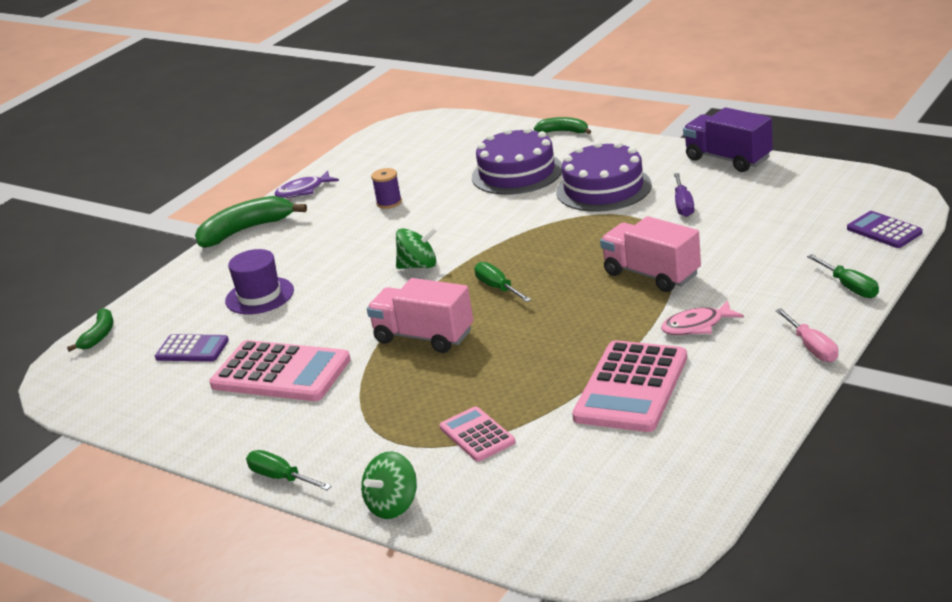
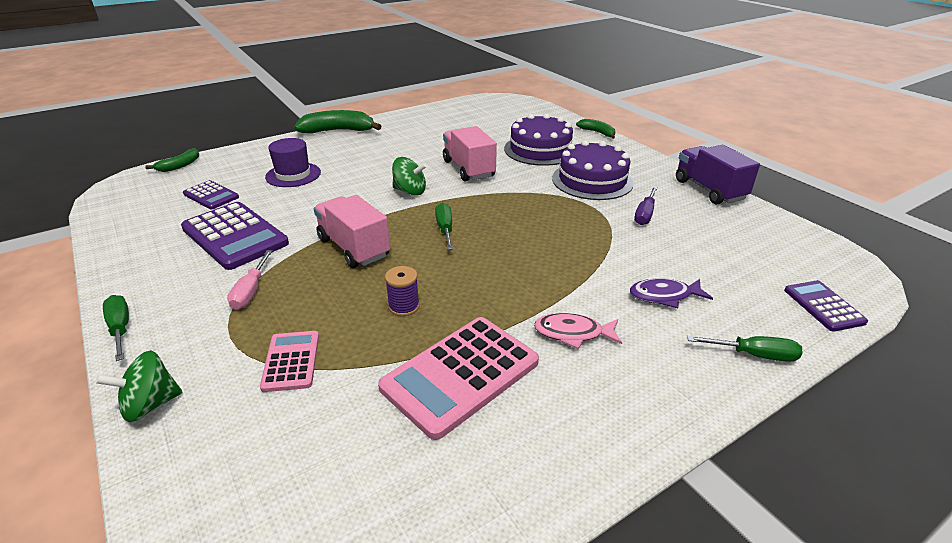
camera: 20 degrees right, 5 degrees up
pink calculator [209,340,351,401] -> purple calculator [181,202,289,270]
purple fish [275,171,339,198] -> purple fish moved to [630,279,713,308]
purple spool [371,168,402,209] -> purple spool moved to [385,266,420,316]
pink truck [600,216,701,292] -> pink truck moved to [443,126,497,182]
pink screwdriver [775,308,838,362] -> pink screwdriver moved to [227,250,272,310]
green screwdriver [807,254,879,298] -> green screwdriver turned 75 degrees counterclockwise [687,336,803,362]

